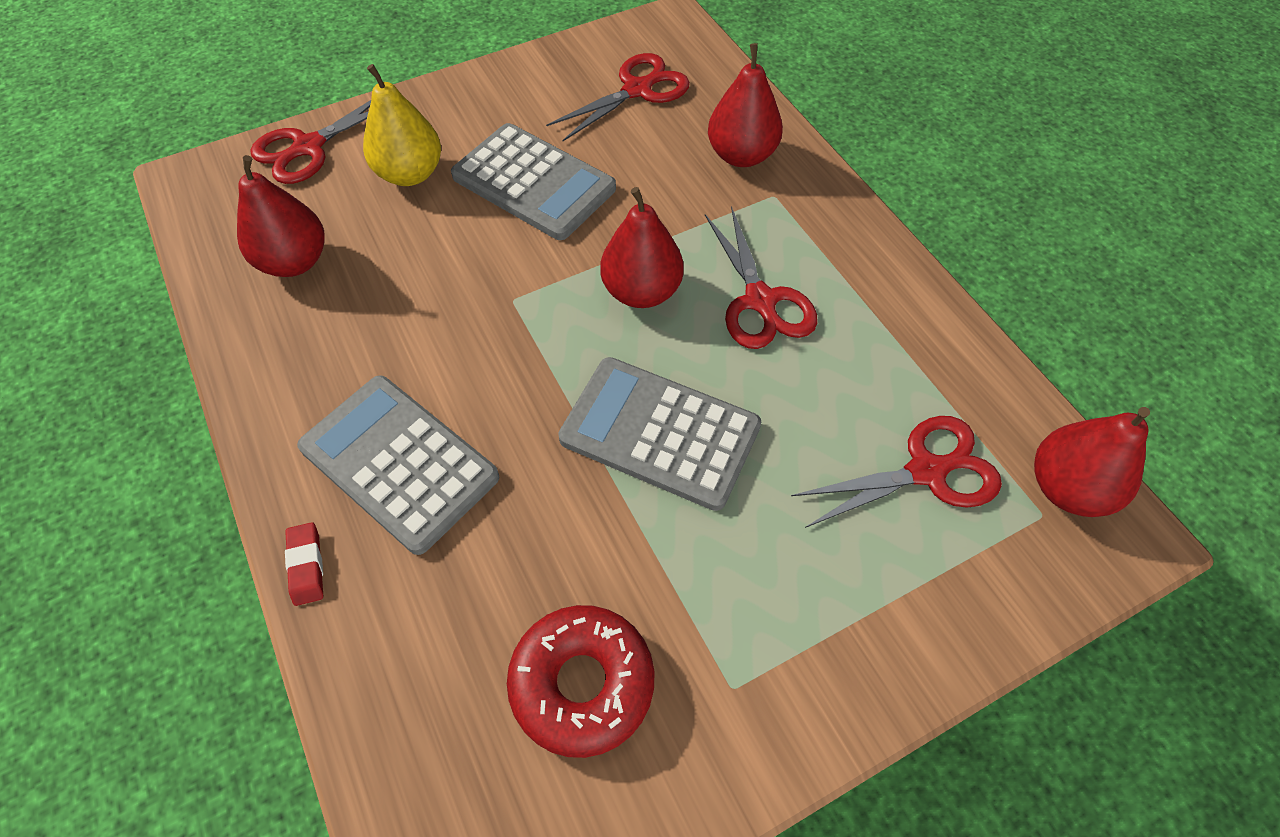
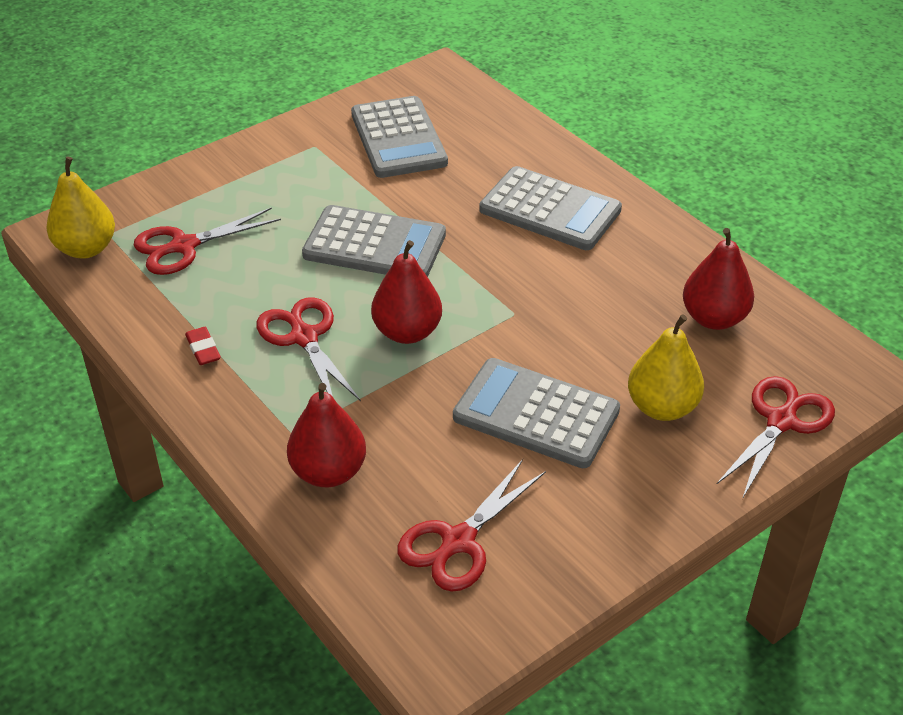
camera: 170 degrees right, 15 degrees down
red eraser [285,522,323,606] -> red eraser moved to [185,327,221,365]
red donut [507,605,654,758] -> grey calculator [351,96,448,178]
red pear [1034,407,1150,517] -> yellow pear [46,157,115,259]

